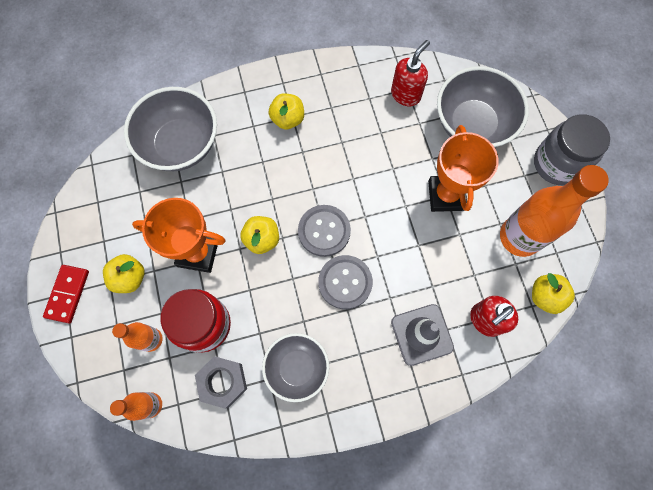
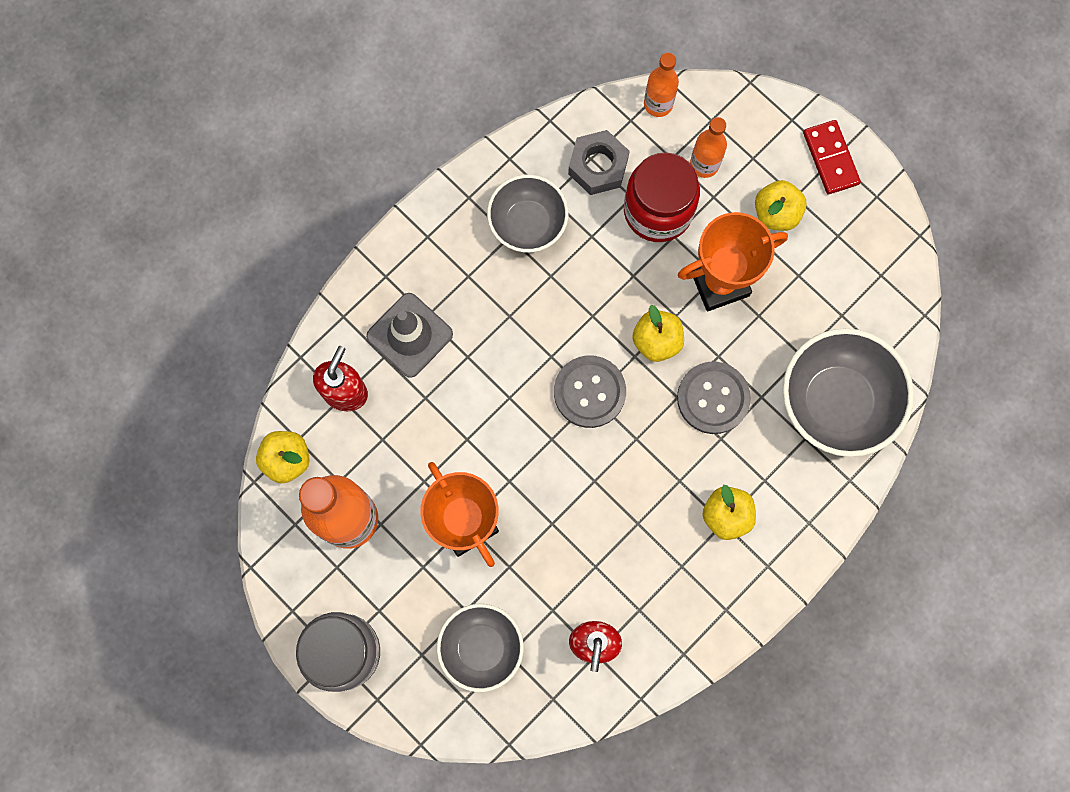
camera: 150 degrees right, 5 degrees up
grey button [318,255,373,309] -> grey button moved to [677,362,751,434]
grey bowl [437,66,529,147] -> grey bowl [437,604,524,692], size x0.65

